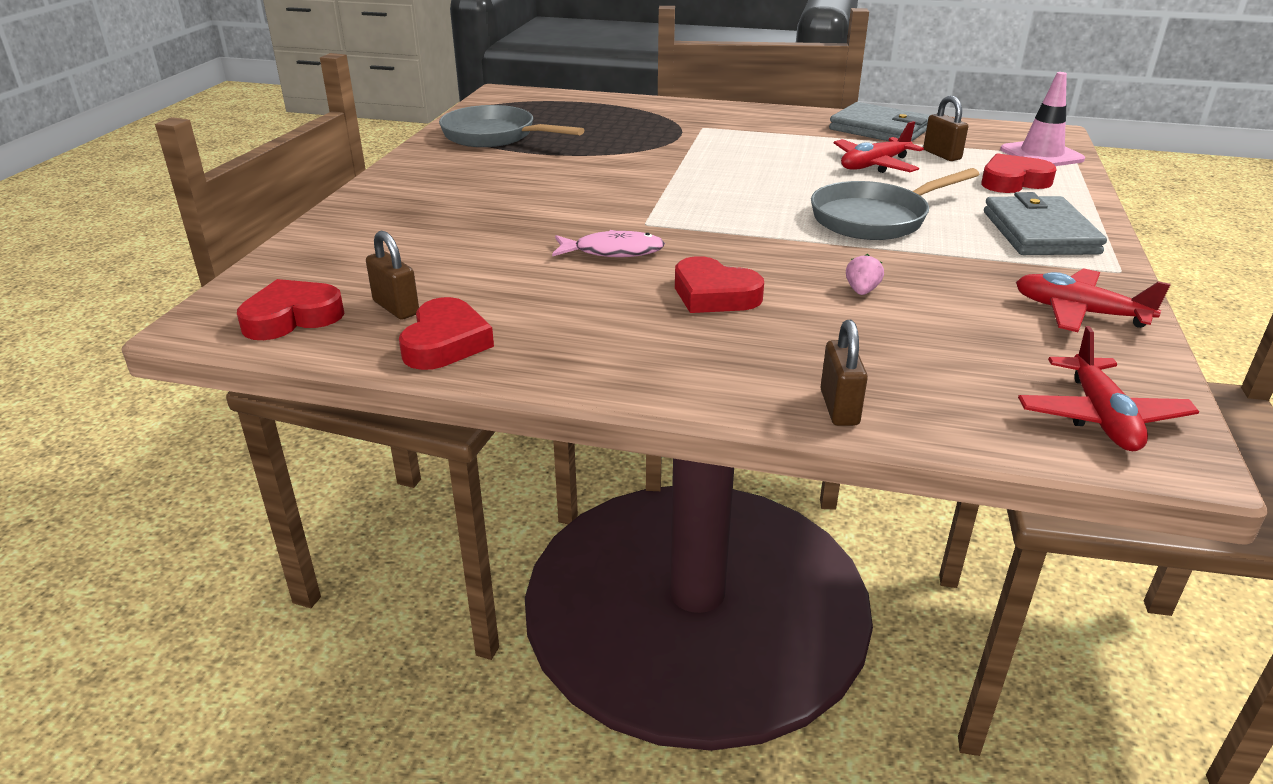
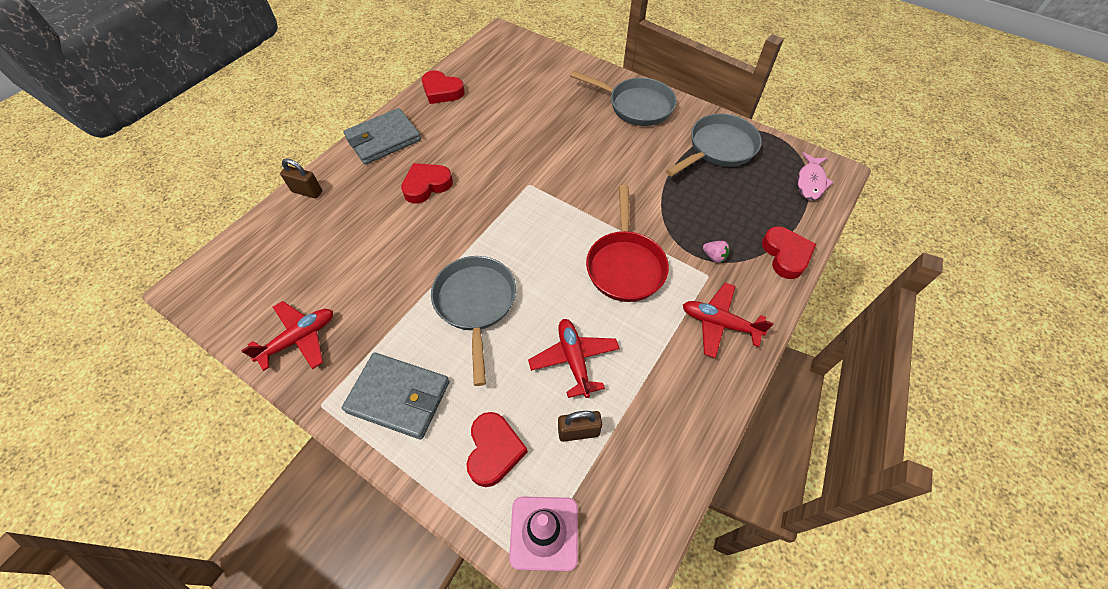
camera: 110 degrees right, 25 degrees up
red heart [237,279,345,340] -> red heart moved to [762,227,816,279]
brown padlock [366,231,419,320] -> none
pink fish [552,230,665,257] -> pink fish moved to [797,152,834,200]
grey wallet [829,102,930,142] -> grey wallet moved to [343,108,421,165]
pink strawberry [846,254,884,295] -> pink strawberry moved to [703,241,730,263]
red plane [1018,326,1199,451] -> red plane moved to [683,283,774,358]
none -> grey pan [570,71,677,126]
none -> red pan [586,185,669,302]

